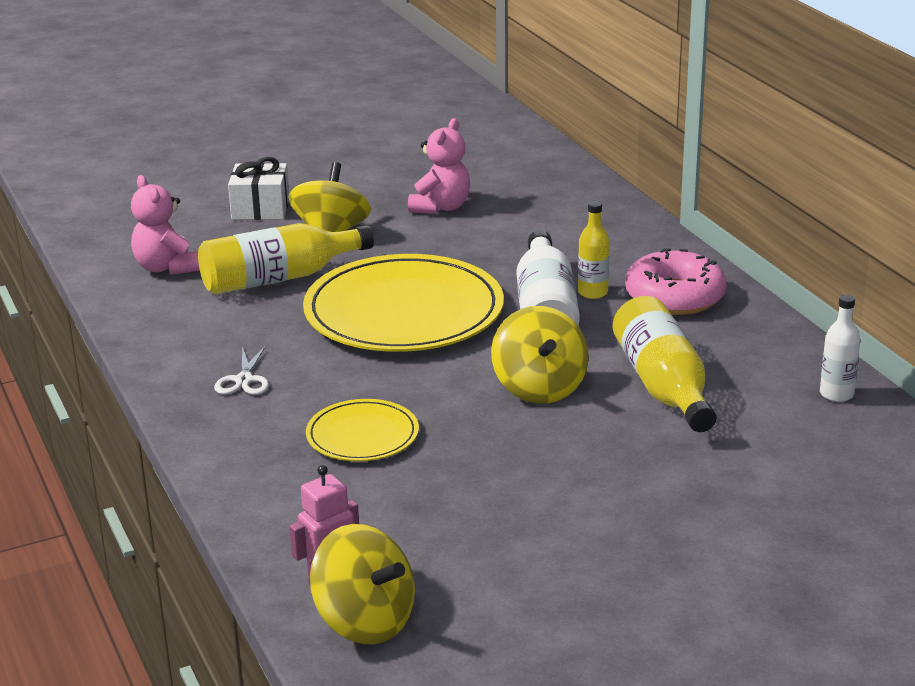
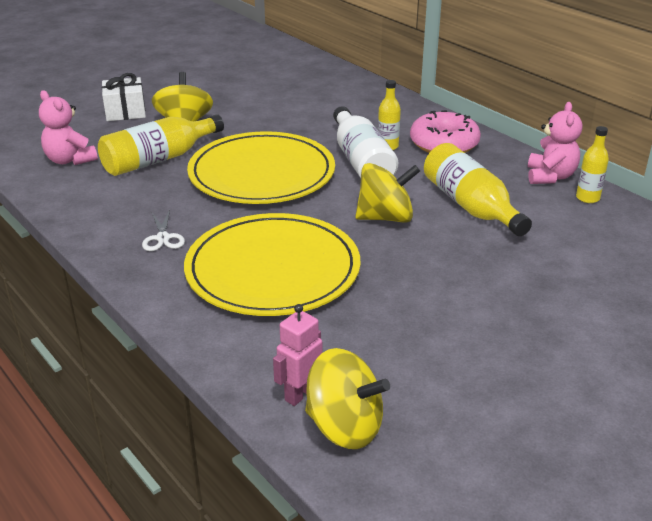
camera: 15 degrees left, 5 degrees up
yellow plate [306,399,419,461] -> yellow plate [184,213,360,316], size x2.00
pink teddy bear [408,118,470,214] -> pink teddy bear moved to [528,102,582,184]
yellow spinning top [491,306,589,403] -> yellow spinning top turned 75 degrees counterclockwise [355,163,420,223]
white bottle [820,295,860,402] -> yellow bottle [576,126,609,203]

